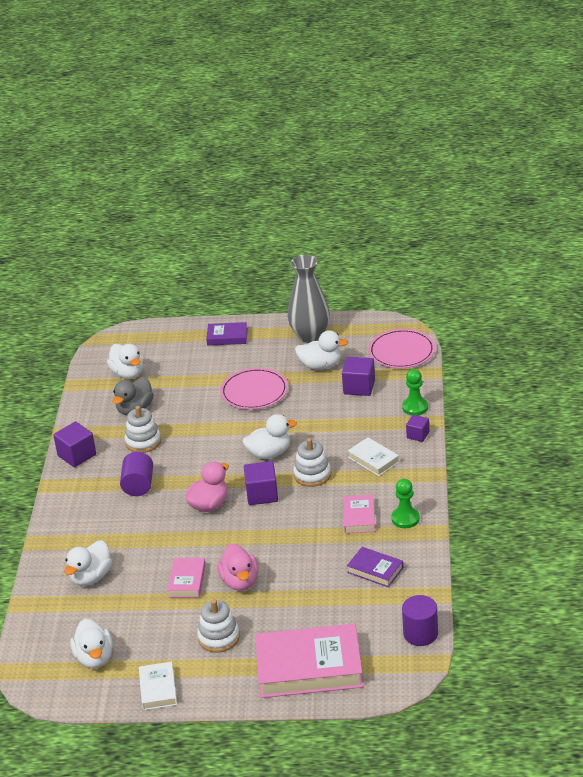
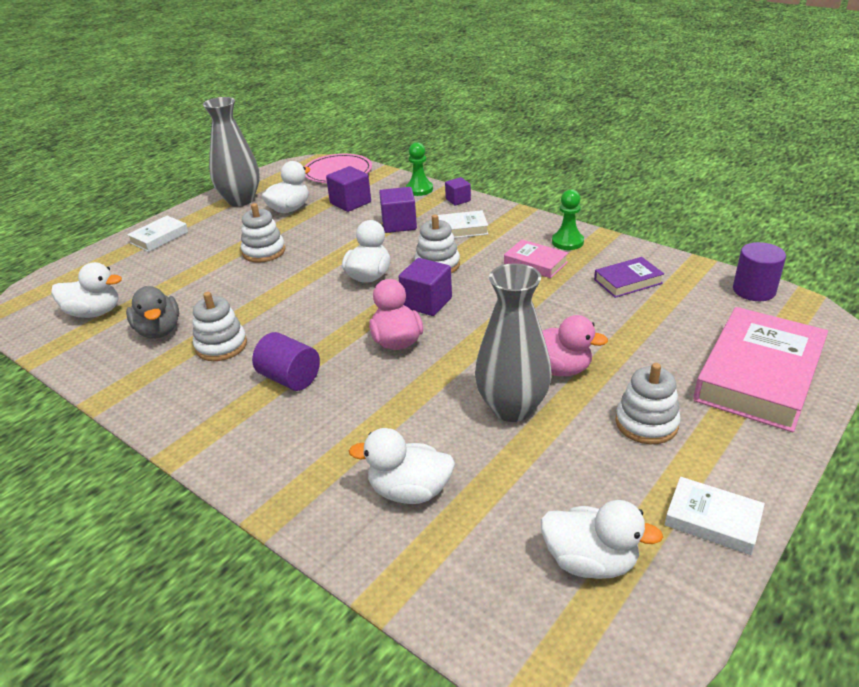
camera: 55 degrees left, 0 degrees up
purple cube [53,421,96,467] -> purple cube moved to [379,187,417,233]
white duck [64,540,112,586] -> white duck turned 120 degrees clockwise [349,428,455,504]
pink book [167,558,206,598] -> grey vase [475,263,552,422]
purple book [206,322,248,346] -> white book [127,216,188,252]
pink plate [220,368,288,410] -> white stacking toy [241,203,285,263]

